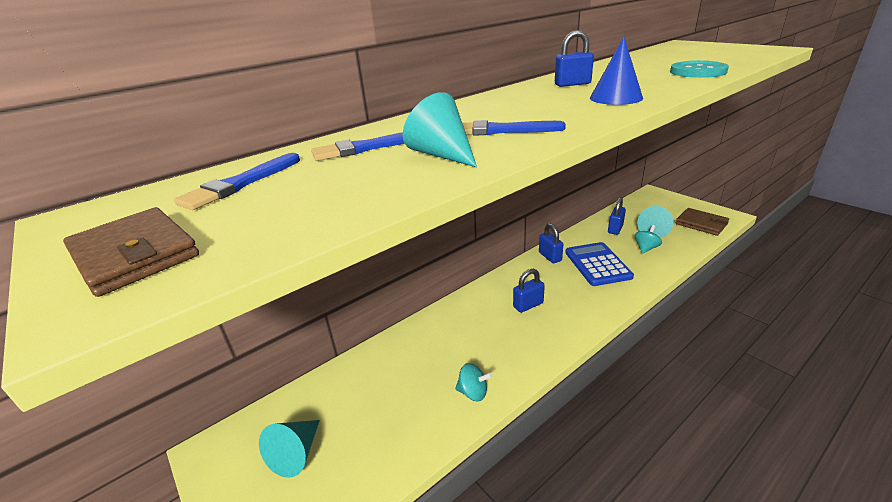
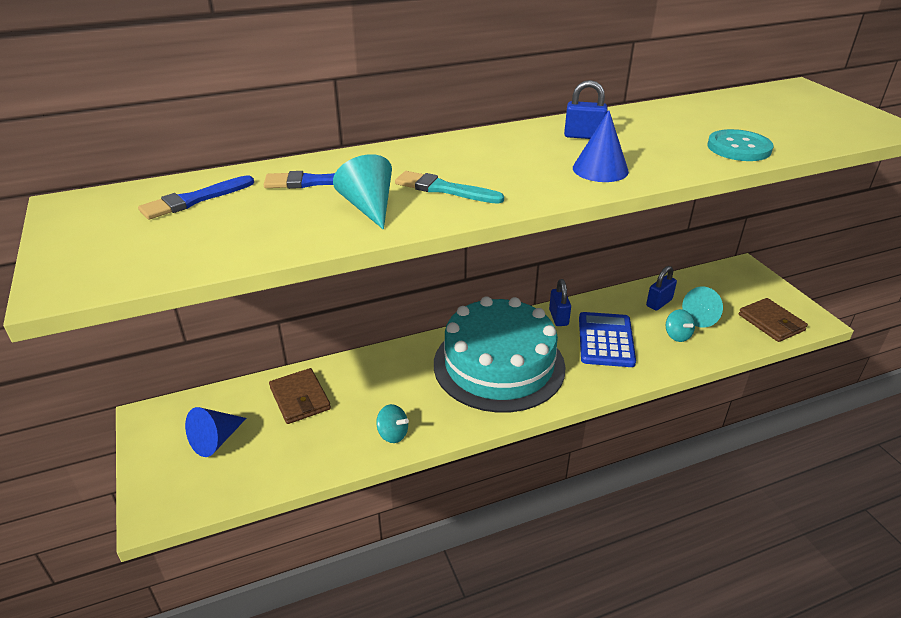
camera: 15 degrees right, 5 degrees up
brown wallet [63,207,199,297] -> brown wallet moved to [269,368,331,424]
turquoise cone [259,420,320,478] -> blue cone [185,407,247,457]
blue brush [462,120,566,136] -> turquoise brush [395,171,504,204]
blue padlock [513,269,545,313] -> turquoise cake [434,296,566,413]
turquoise spinning top [635,225,662,254] -> turquoise spinning top turned 105 degrees clockwise [666,309,695,342]

